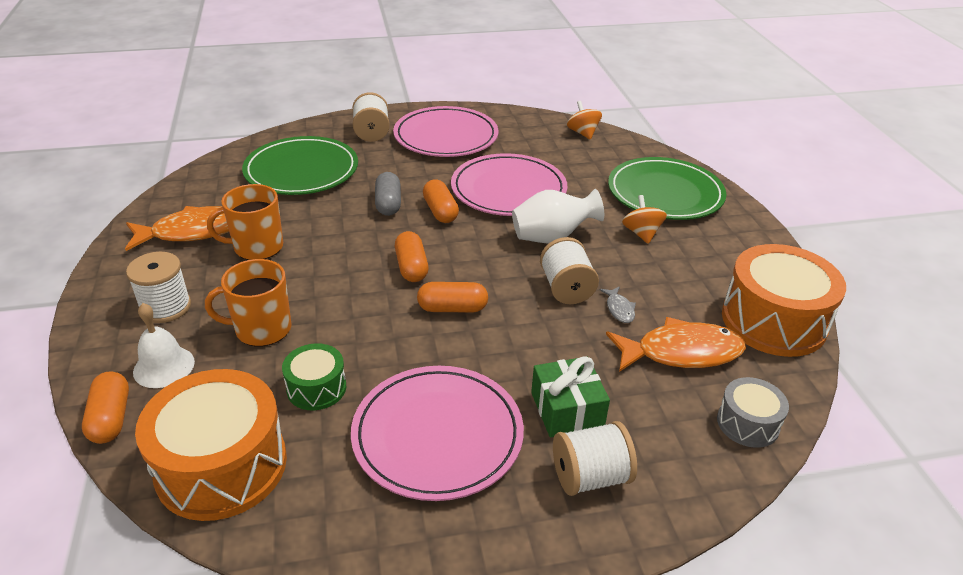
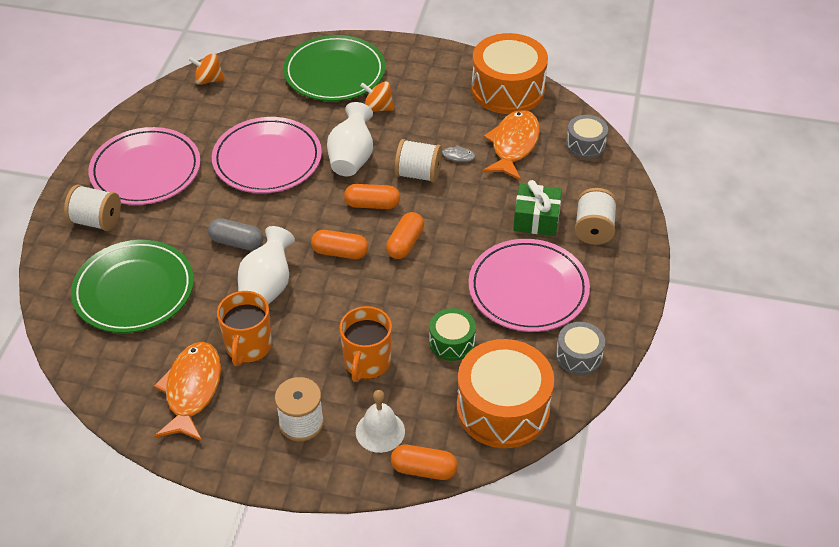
camera: 65 degrees left, 10 degrees up
orange capsule [423,180,459,223] -> orange capsule moved to [344,184,400,209]
none -> white vase [238,226,295,305]
none -> grey drum [556,322,605,375]

